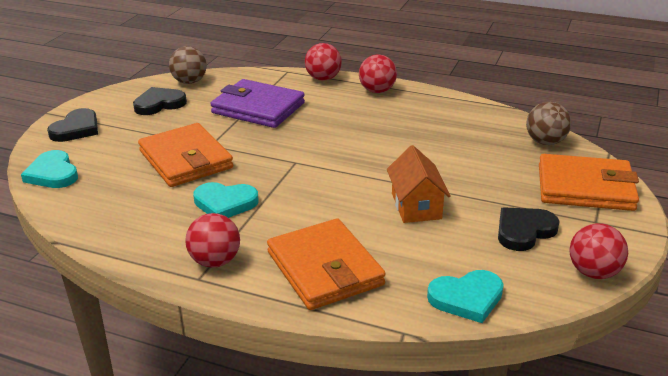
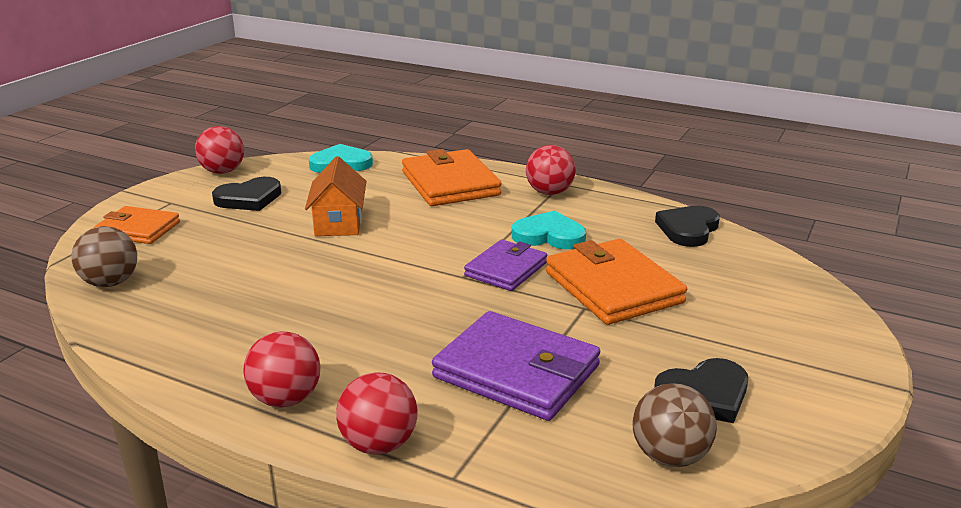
camera: 175 degrees left, 5 degrees down
turquoise heart [21,150,78,188] -> none
black heart [47,108,98,142] -> black heart moved to [655,206,720,247]
orange wallet [539,154,639,211] -> orange wallet [94,206,180,244], size x0.63
none -> purple wallet [464,240,547,291]

